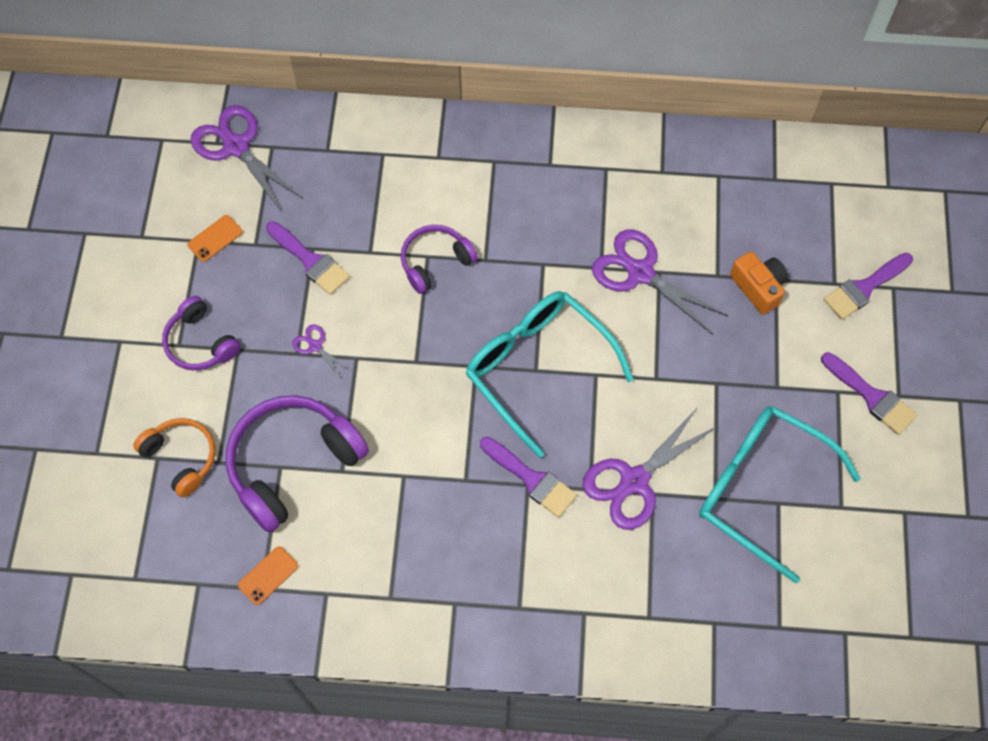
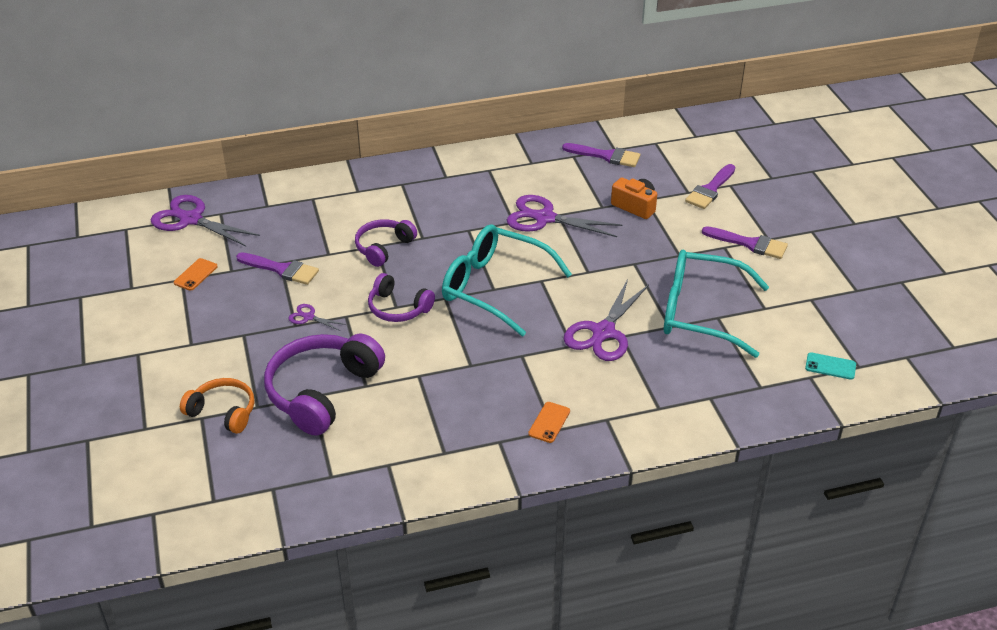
camera: 20 degrees left, 25 degrees down
purple headphones [162,296,241,370] -> purple headphones moved to [368,273,435,322]
orange phone [238,546,298,605] -> orange phone moved to [528,402,570,443]
purple brush [480,437,577,517] -> purple brush moved to [562,143,640,167]
none -> turquoise phone [805,353,856,380]

